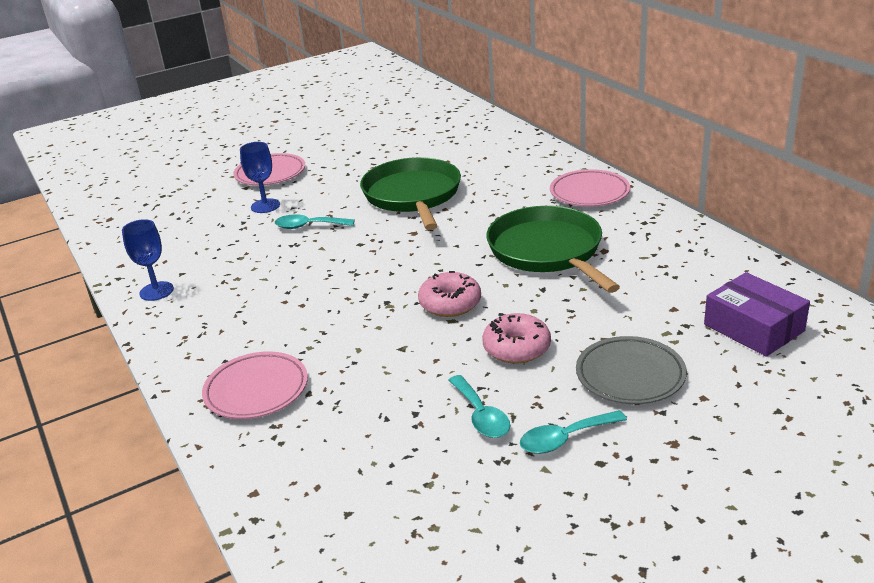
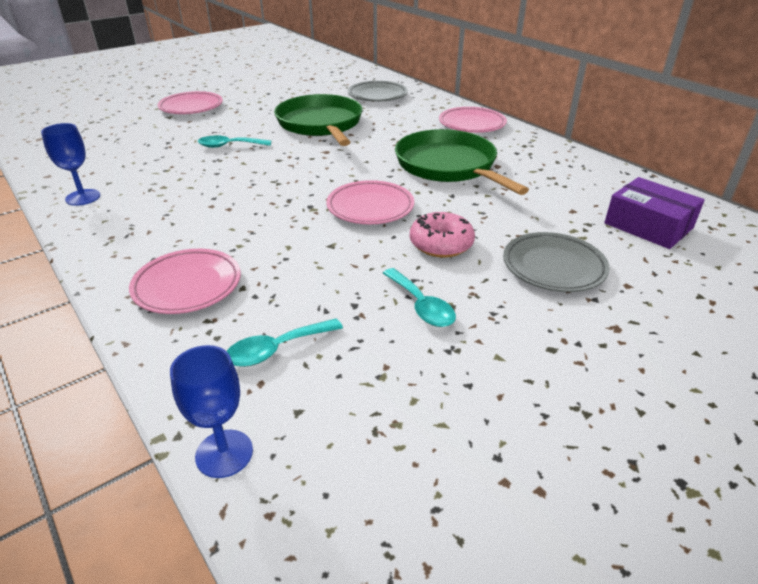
camera: 10 degrees left, 5 degrees up
blue goblet [240,142,280,213] -> blue goblet moved to [170,345,253,478]
pink donut [418,271,481,317] -> pink plate [326,180,414,224]
turquoise spoon [520,410,627,454] -> turquoise spoon moved to [227,319,343,367]
none -> grey plate [348,81,408,102]

